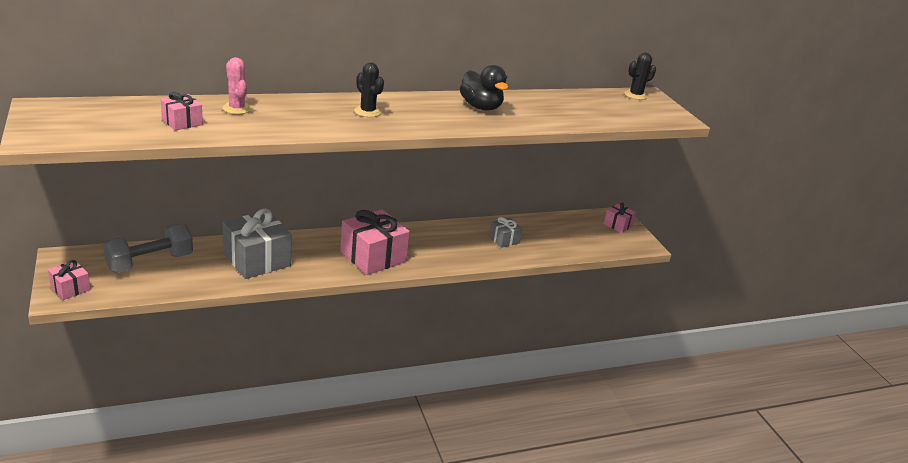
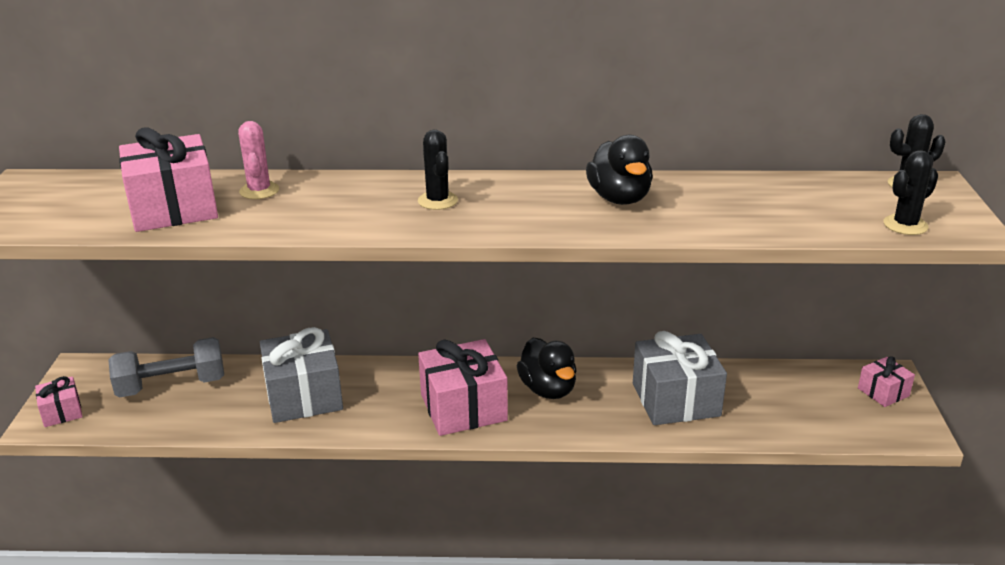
camera: 25 degrees right, 0 degrees up
pink gift [161,92,203,131] -> pink gift [119,127,218,232], size x1.95
grey gift [489,217,523,248] -> grey gift [633,331,727,425], size x1.95
none -> black duck [517,338,577,399]
none -> black cactus [884,150,938,235]

